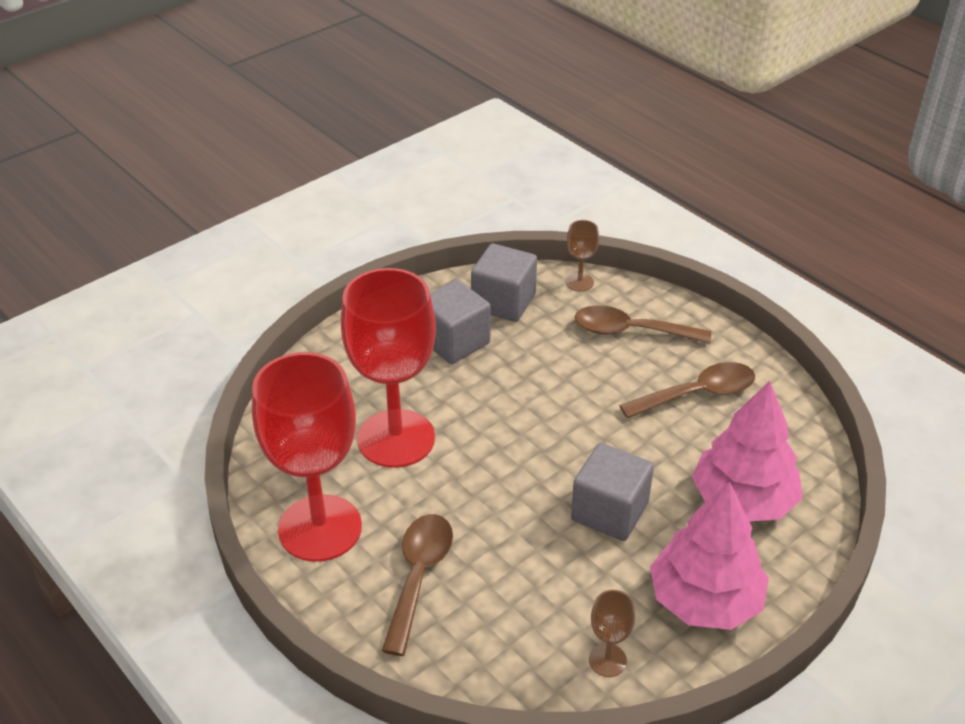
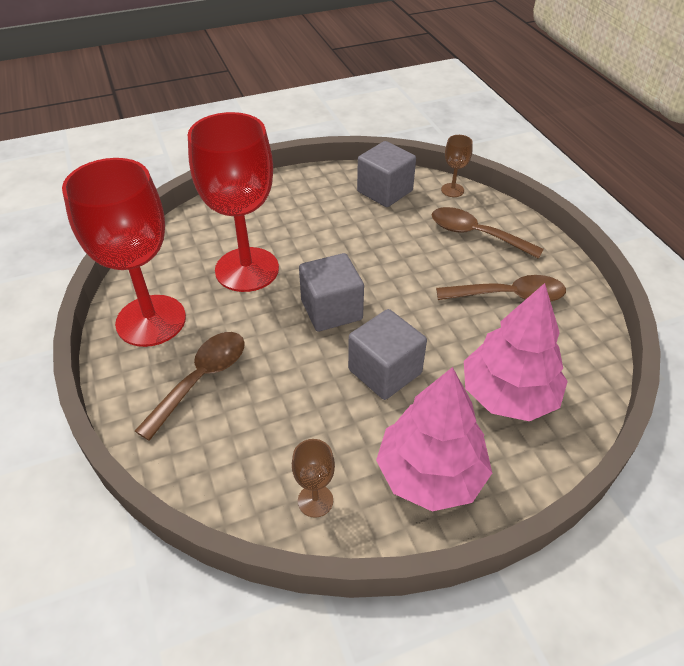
camera: 20 degrees right, 5 degrees up
grey cube [430,280,491,364] -> grey cube moved to [299,253,364,332]

